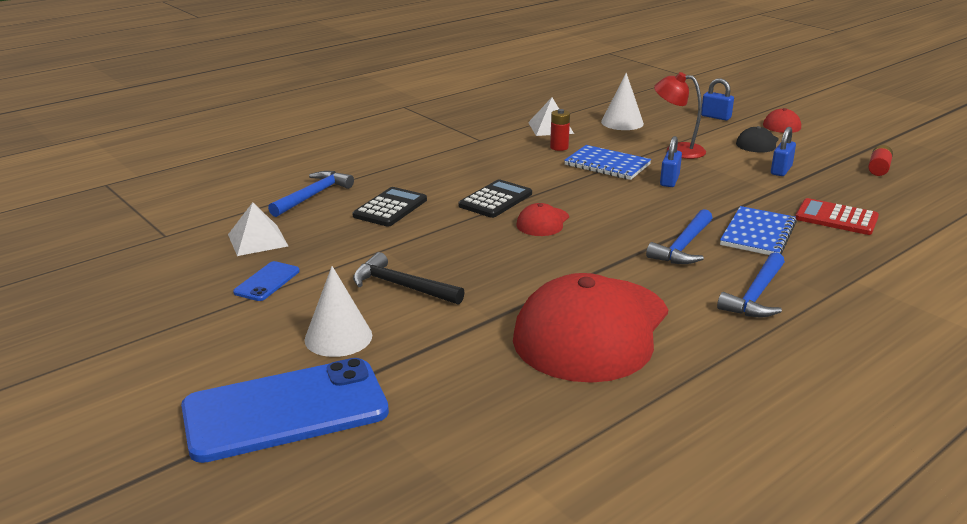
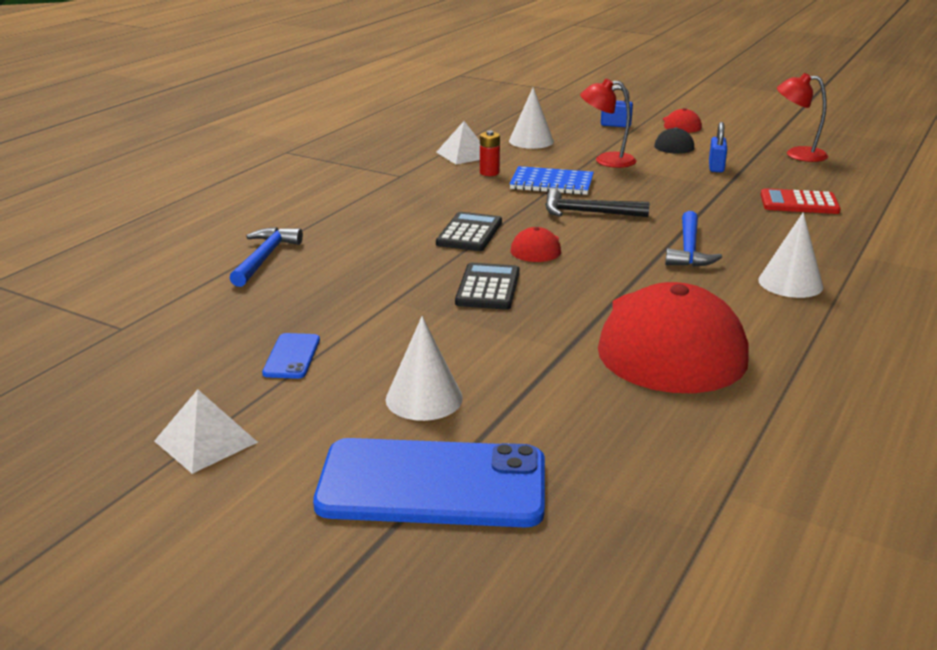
camera: 20 degrees left, 0 degrees up
blue phone [181,358,389,463] -> blue phone turned 45 degrees clockwise [313,438,545,527]
white pyramid [228,202,288,256] -> white pyramid moved to [154,389,258,474]
black calculator [352,187,427,227] -> black calculator moved to [455,263,520,310]
black hammer [353,252,465,305] -> black hammer moved to [545,189,650,217]
blue padlock [660,136,682,187] -> none
blue hammer [717,252,785,317] -> white cone [758,212,823,298]
blue notebook [720,206,797,255] -> none
red battery [868,145,893,176] -> red lamp [777,73,828,162]

